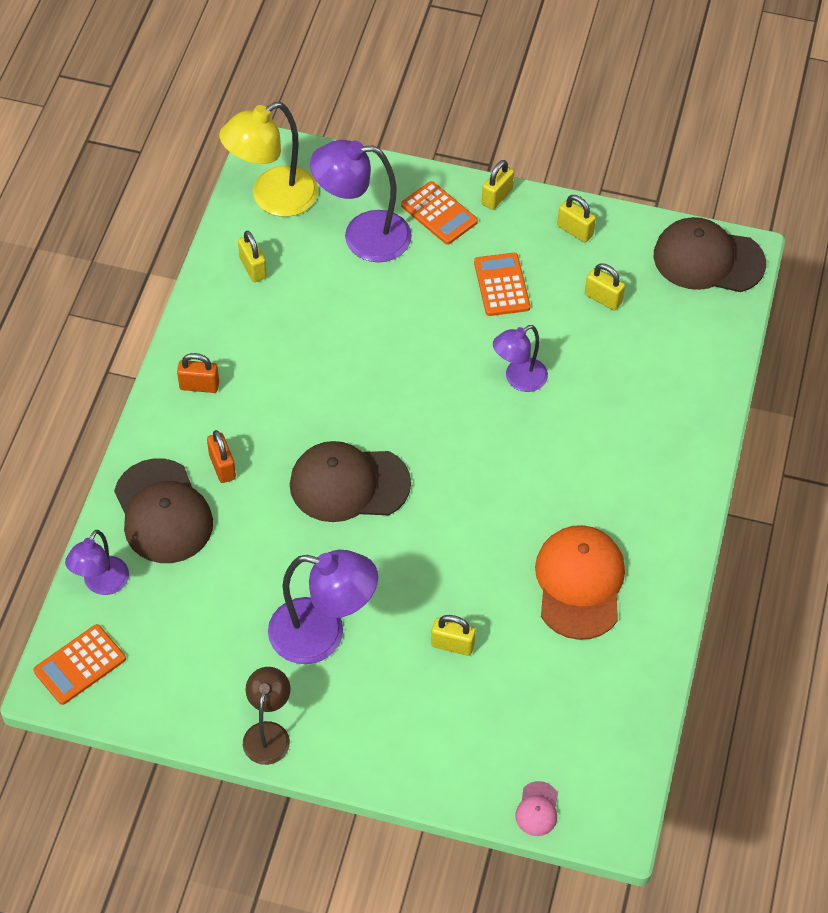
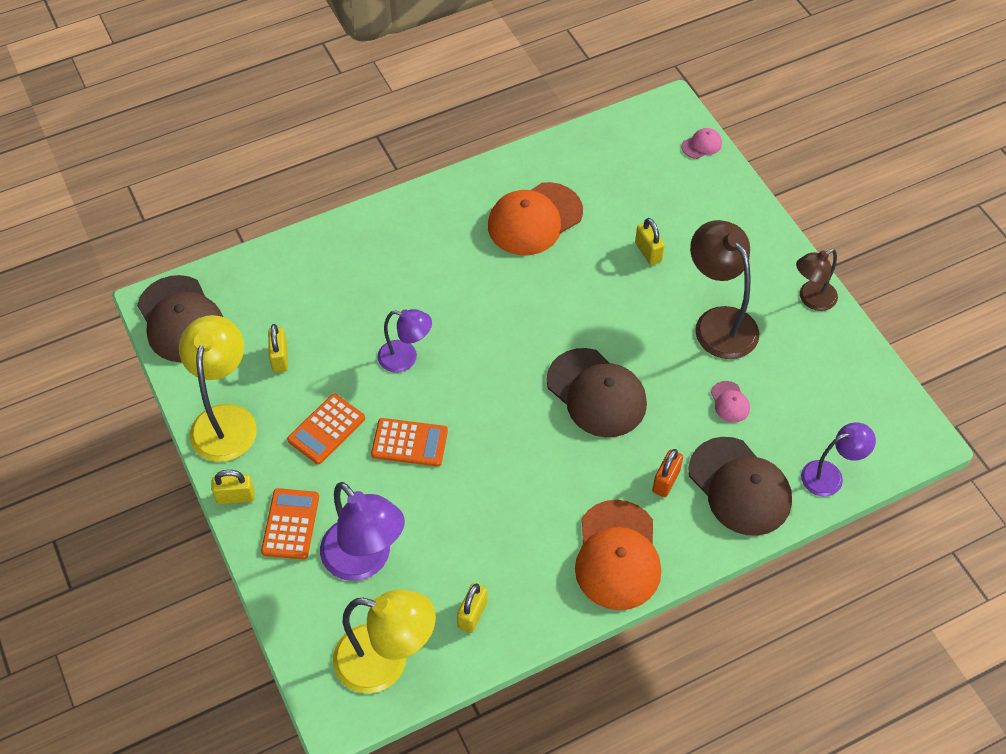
camera: 130 degrees left, 0 degrees up
orange calculator [33,624,126,705] -> orange calculator moved to [371,418,448,467]
brown cap [114,458,213,563] -> brown cap turned 120 degrees clockwise [688,437,792,536]
orange padlock [177,353,219,393] -> orange cap [575,500,661,610]
purple lamp [268,550,378,664] -> brown lamp [690,220,759,359]
yellow padlock [557,195,596,243] -> yellow lamp [179,315,257,462]
none -> pink cap [711,381,750,423]

